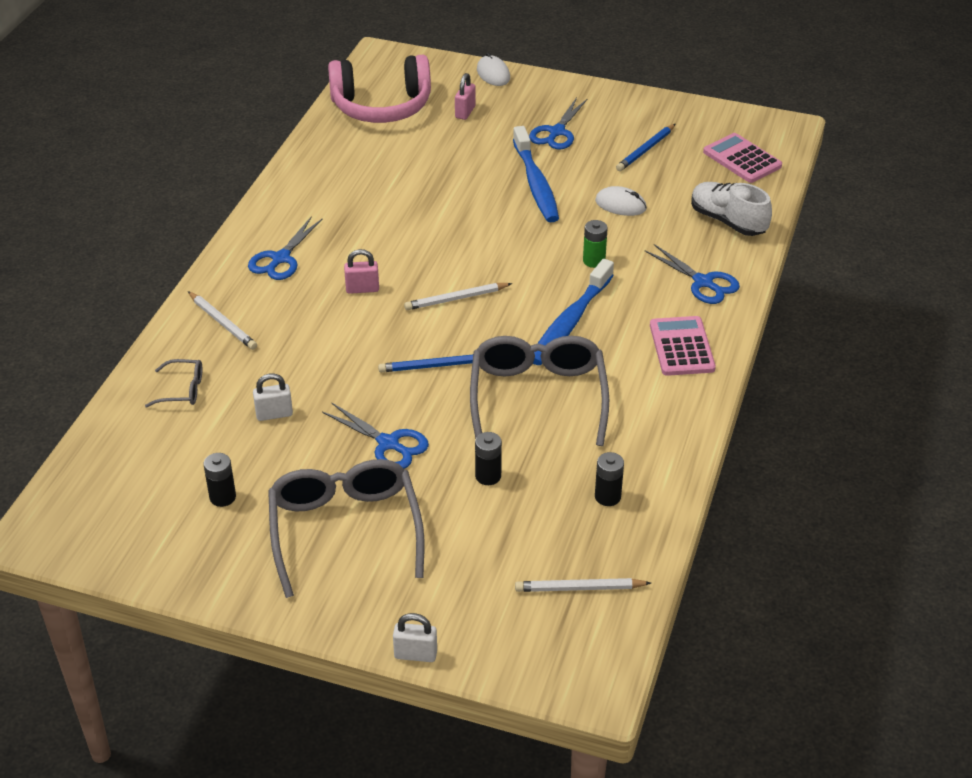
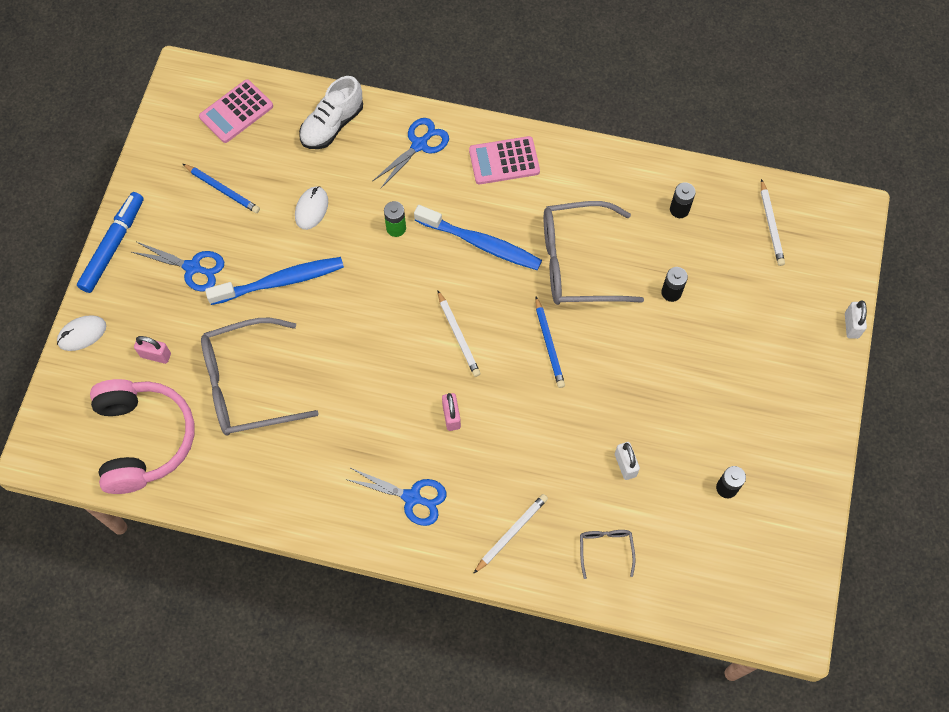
camera: 95 degrees left, 25 degrees up
grey glasses [268,459,424,598] -> grey glasses moved to [201,318,319,436]
blue scissors [322,402,429,469] -> none
none -> blue marker [77,192,144,293]

